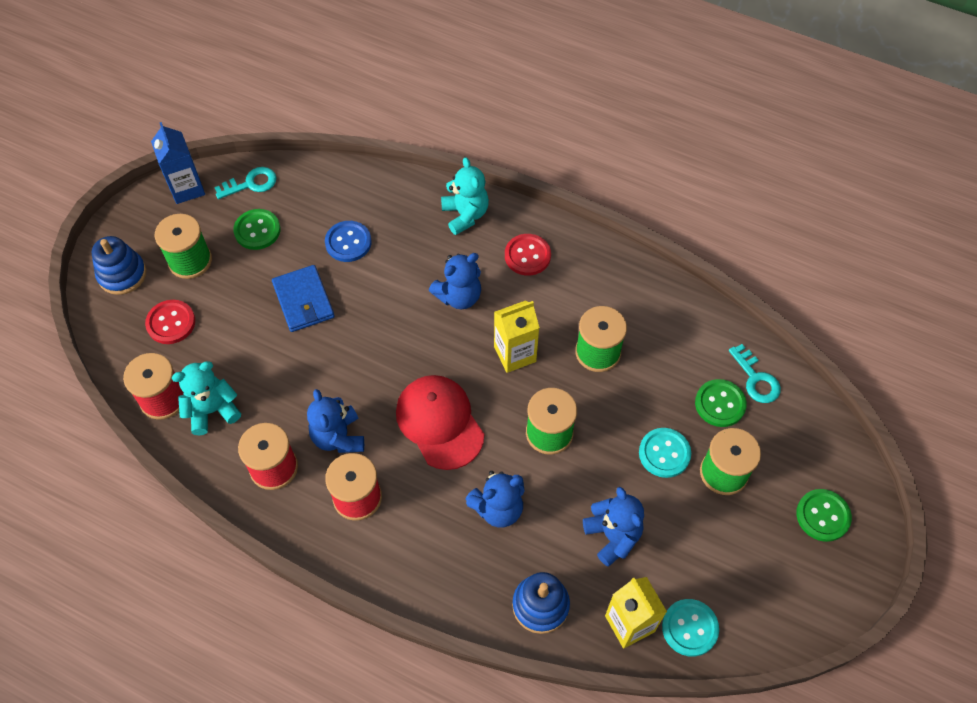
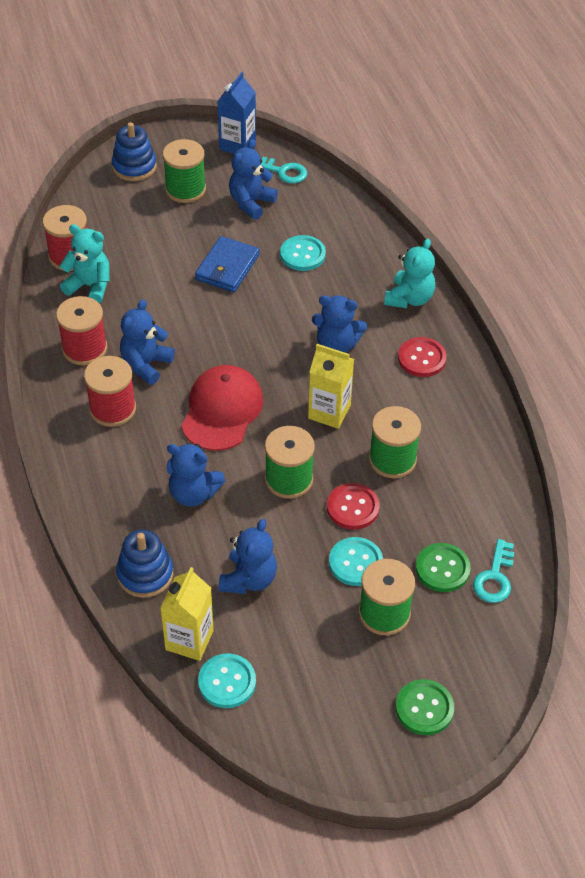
camera: 45 degrees right, 10 degrees down
red button [145,300,195,344] -> red button moved to [327,483,380,529]
green button [233,209,280,250] -> blue teddy bear [229,139,278,220]
blue button [325,221,372,262] -> turquoise button [280,235,326,271]

